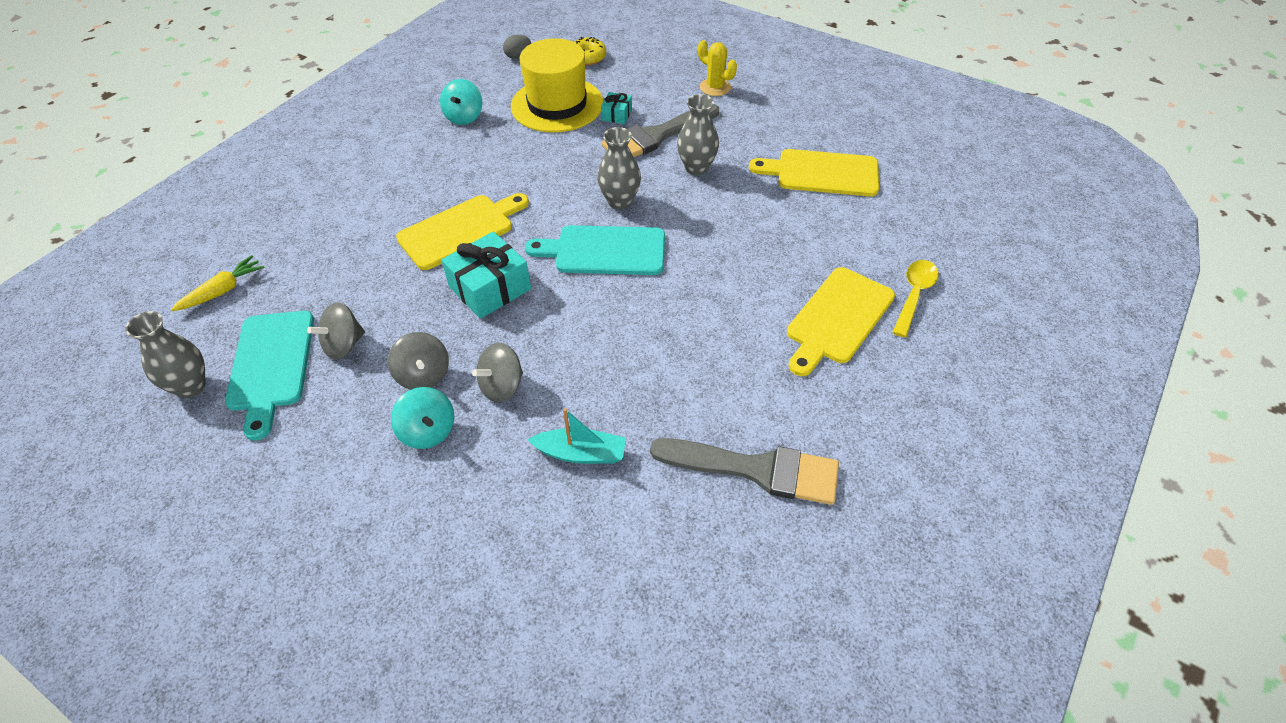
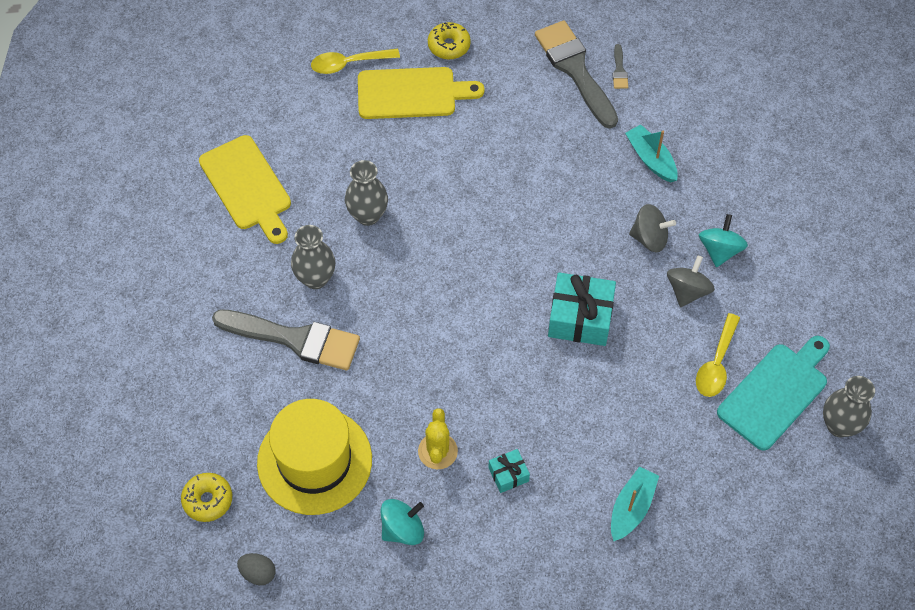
camera: 130 degrees left, 10 degrees up
yellow carrot [171,255,265,311] -> none
grey spinning top [307,302,365,360] -> yellow spoon [696,313,740,397]
yellow cutting board [396,193,529,270] -> none
turquoise cutting board [525,225,665,275] -> none
grey vase [597,127,641,210] -> grey vase moved to [345,160,388,226]
turquoise gift [601,92,632,124] -> turquoise gift moved to [488,449,530,493]
yellow cactus [698,40,737,96] -> yellow cactus moved to [418,408,458,469]
none -> yellow donut [428,22,471,60]
none -> turquoise boat [611,466,659,541]
none -> grey brush [613,44,628,89]

